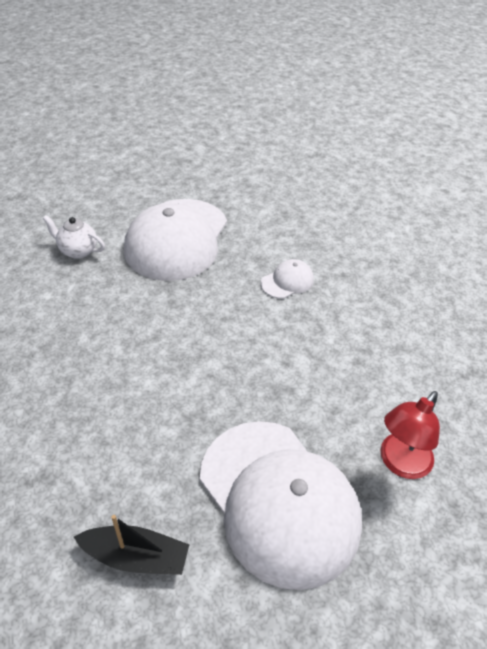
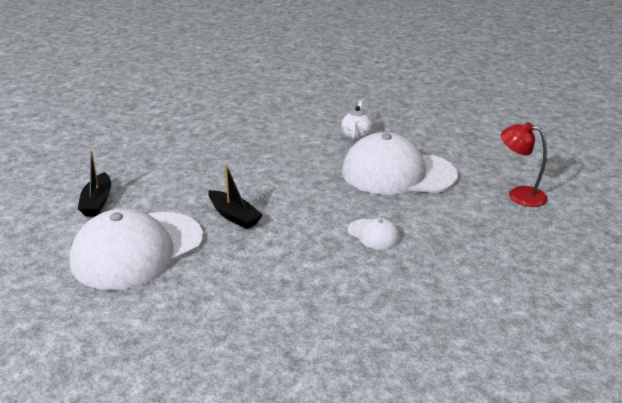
camera: 80 degrees right, 15 degrees down
red lamp [381,391,440,479] -> red lamp moved to [501,122,548,207]
none -> black boat [208,165,263,229]

